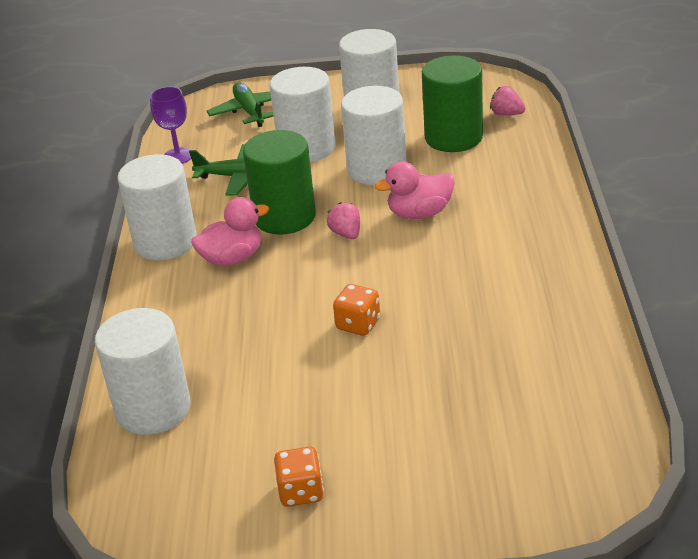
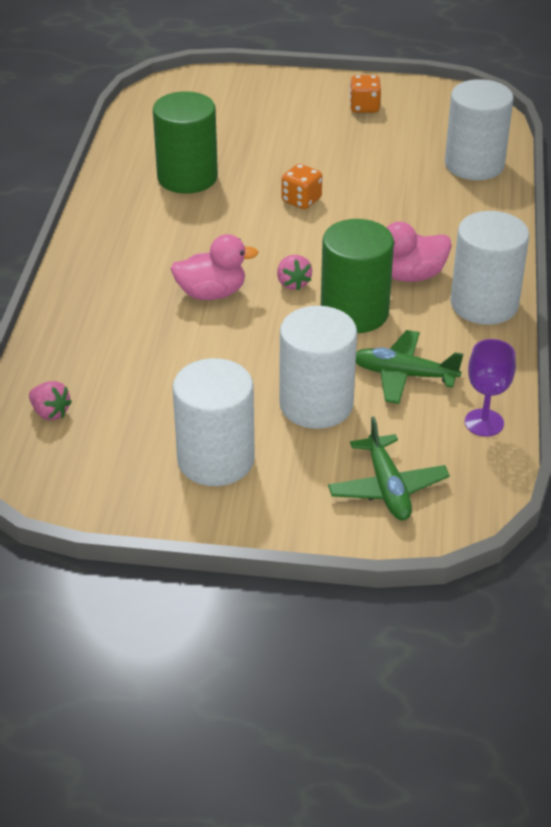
camera: 175 degrees left, 5 degrees up
white cylinder [341,86,407,185] -> none
green cylinder [422,55,483,152] -> green cylinder moved to [153,91,218,194]

